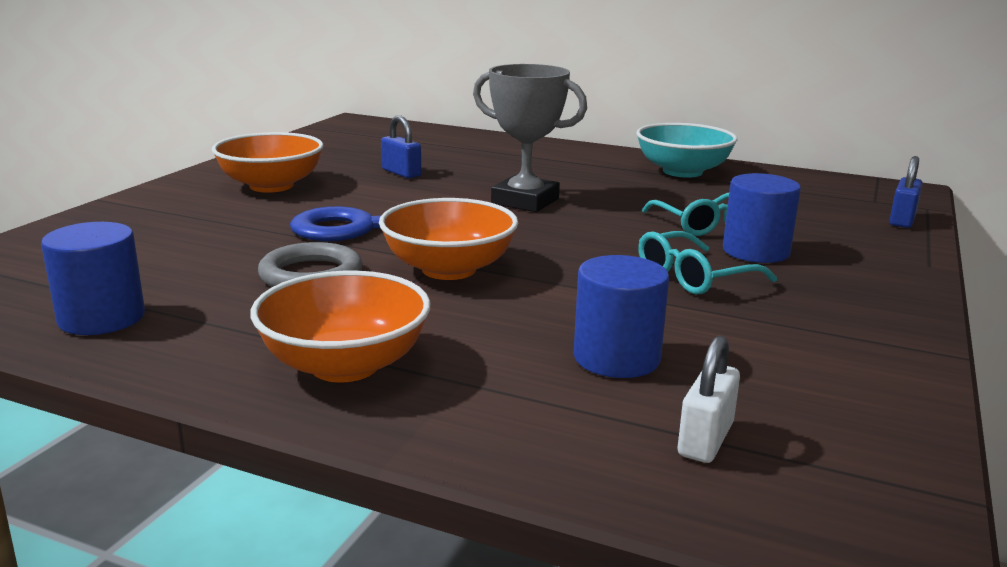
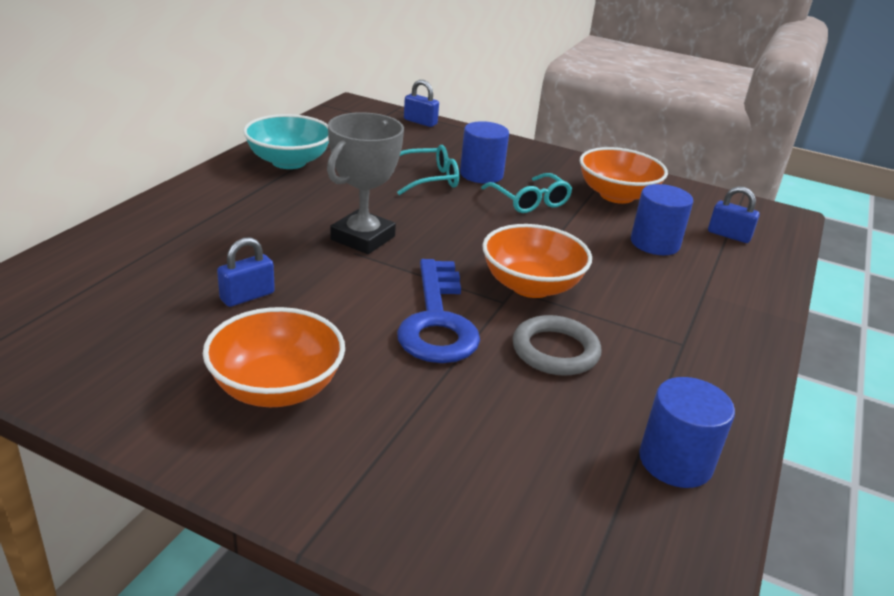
camera: 90 degrees left, 10 degrees up
orange bowl [250,271,431,382] -> orange bowl moved to [580,147,668,204]
white padlock [678,335,740,463] -> blue padlock [708,186,760,243]

